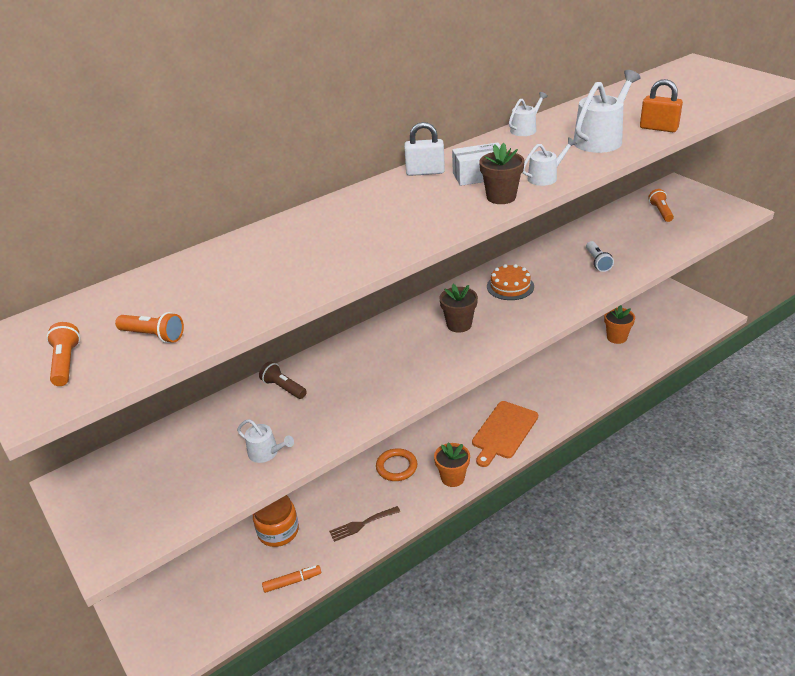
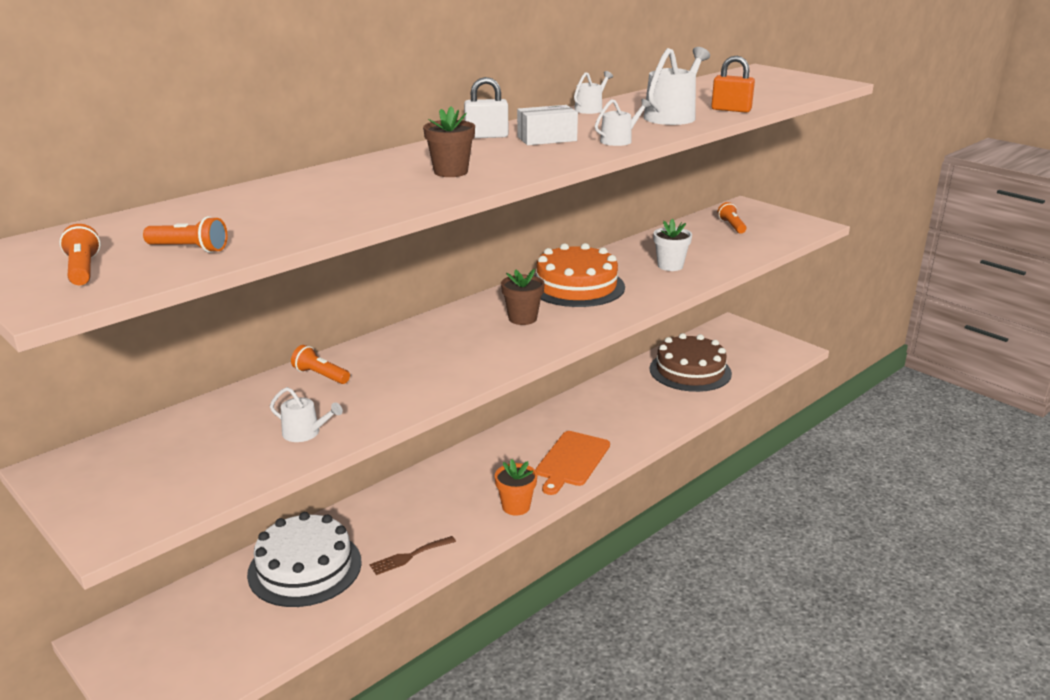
camera: 10 degrees left, 10 degrees down
orange jar [253,495,299,547] -> white cake [247,512,362,607]
brown flashlight [259,361,307,399] -> orange flashlight [291,345,350,384]
orange marker [262,565,321,593] -> none
orange ring [376,448,417,481] -> none
brown flower pot [479,143,525,204] -> brown flower pot moved to [423,106,475,177]
orange cake [487,264,534,300] -> orange cake [535,243,625,307], size x1.81
white flashlight [586,241,614,272] -> white flower pot [653,219,692,271]
orange flower pot [604,305,635,344] -> brown cake [650,333,732,392]

